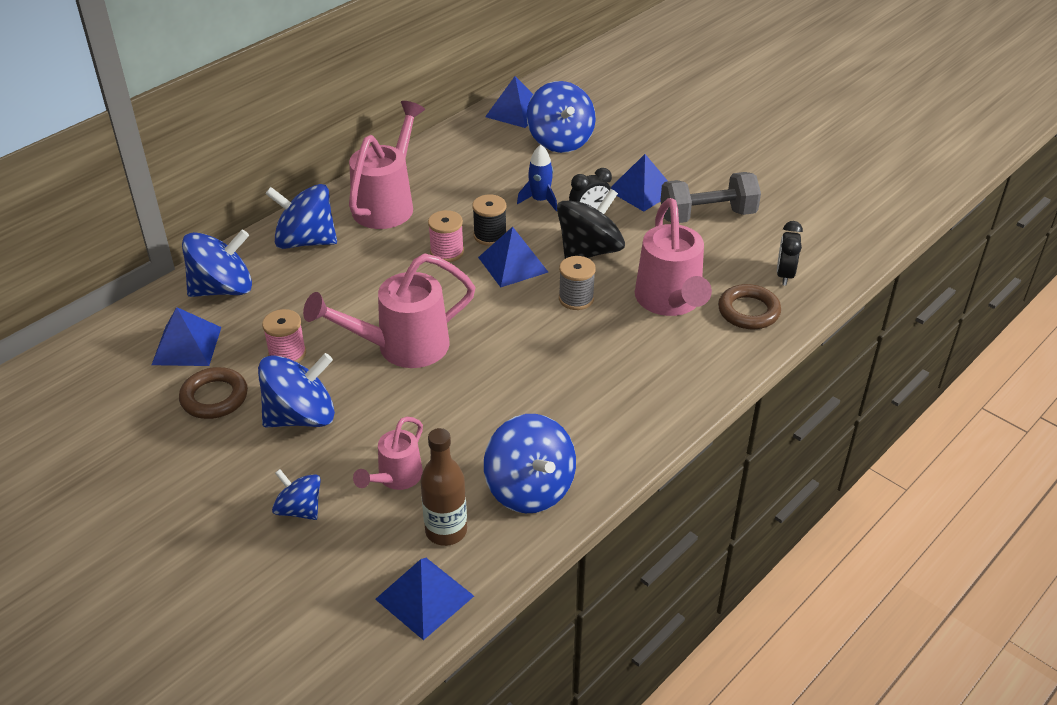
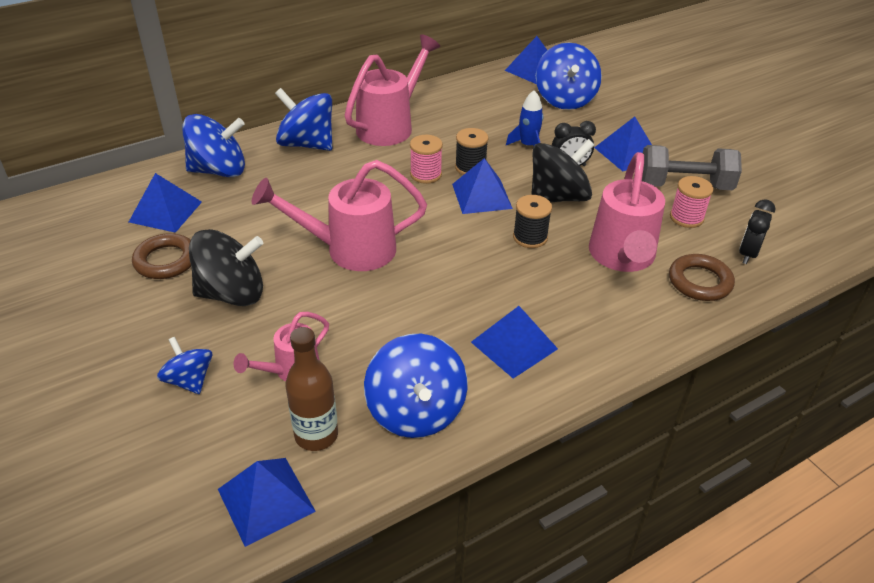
camera: 15 degrees right, 0 degrees up
blue spinning top [258,353,335,427] -> black spinning top [189,229,263,306]
pink spool [262,309,306,363] -> pink spool moved to [670,176,713,228]
grey spool [559,256,596,310] -> black spool [513,195,552,248]
none -> blue pyramid [471,306,558,379]

